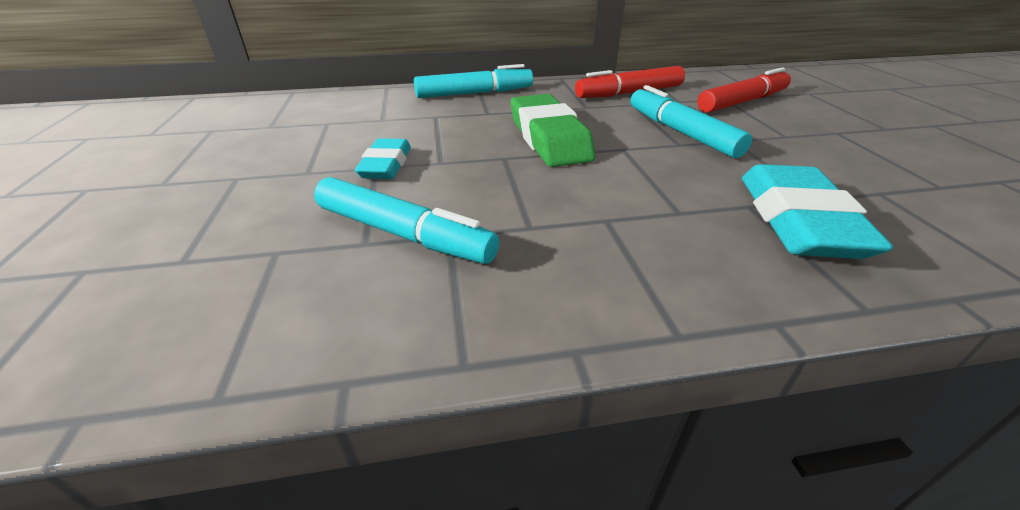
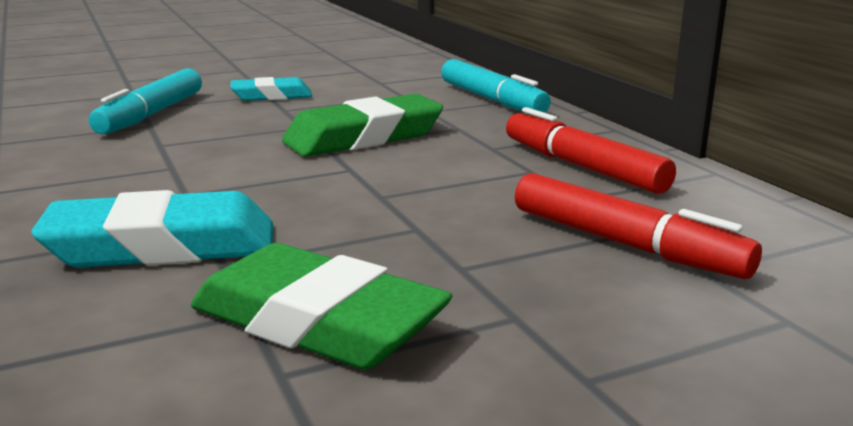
camera: 75 degrees right, 15 degrees down
turquoise marker [630,85,752,158] -> none
none -> green eraser [191,243,452,370]

